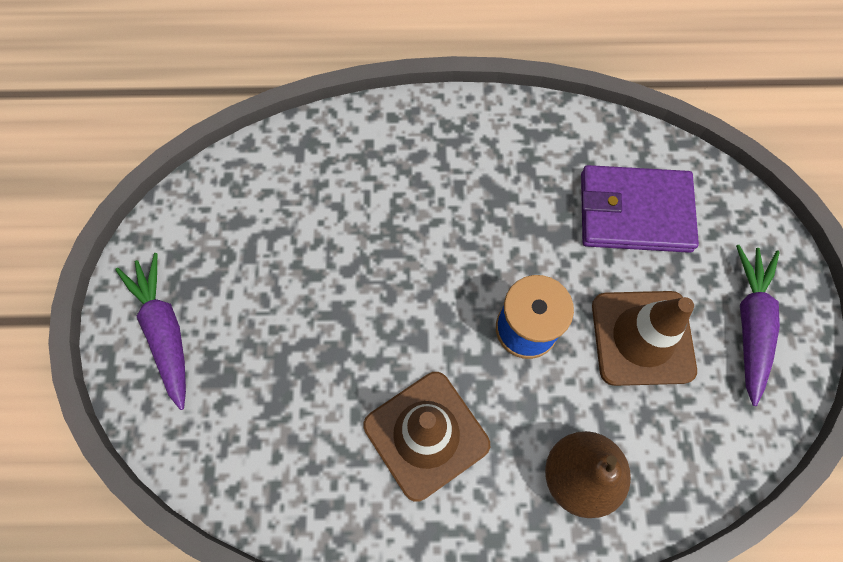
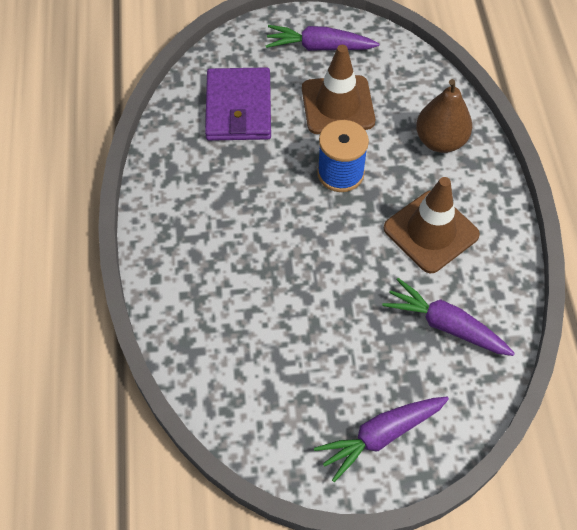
camera: 95 degrees left, 10 degrees down
none -> purple carrot [382,278,515,356]

